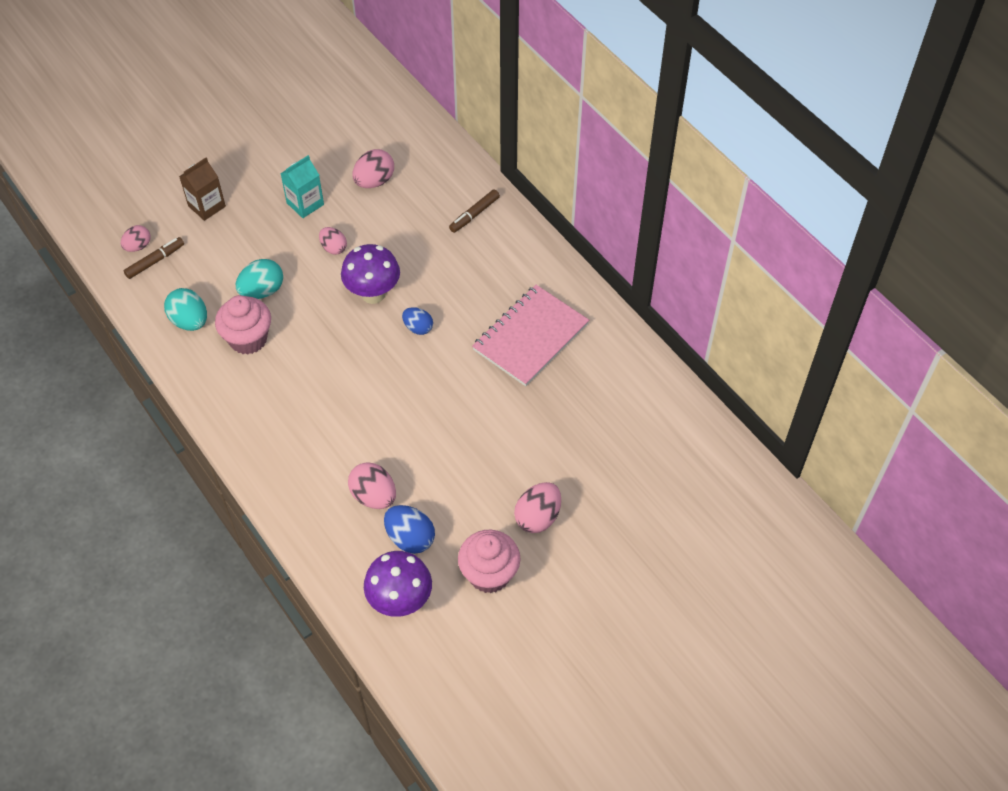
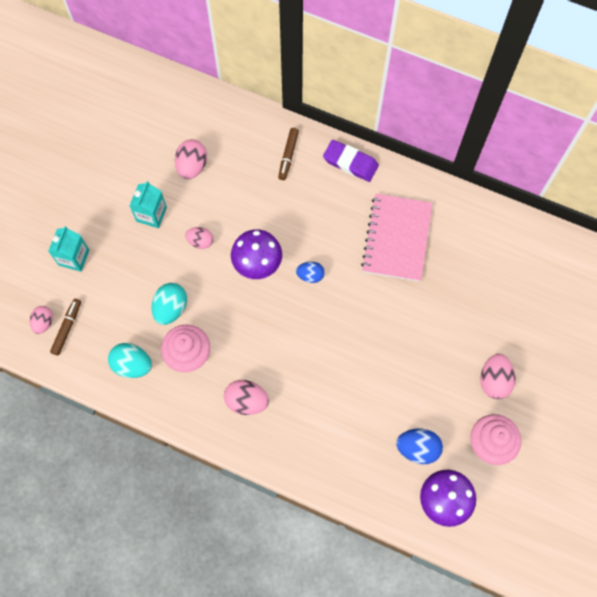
camera: 30 degrees left, 15 degrees up
brown carton [179,158,226,221] -> turquoise carton [48,226,89,272]
pink egg [348,462,396,509] -> pink egg moved to [224,380,269,415]
none -> purple eraser [323,140,379,182]

